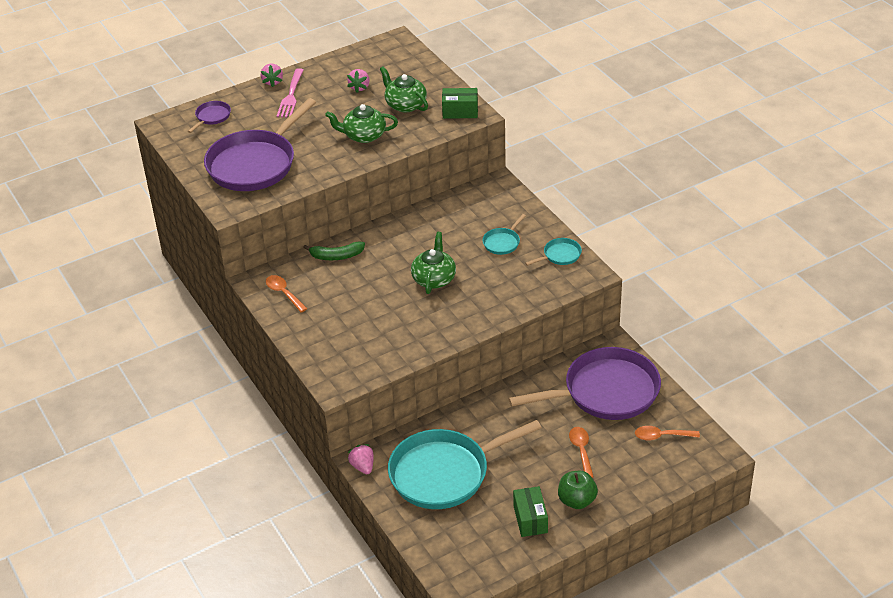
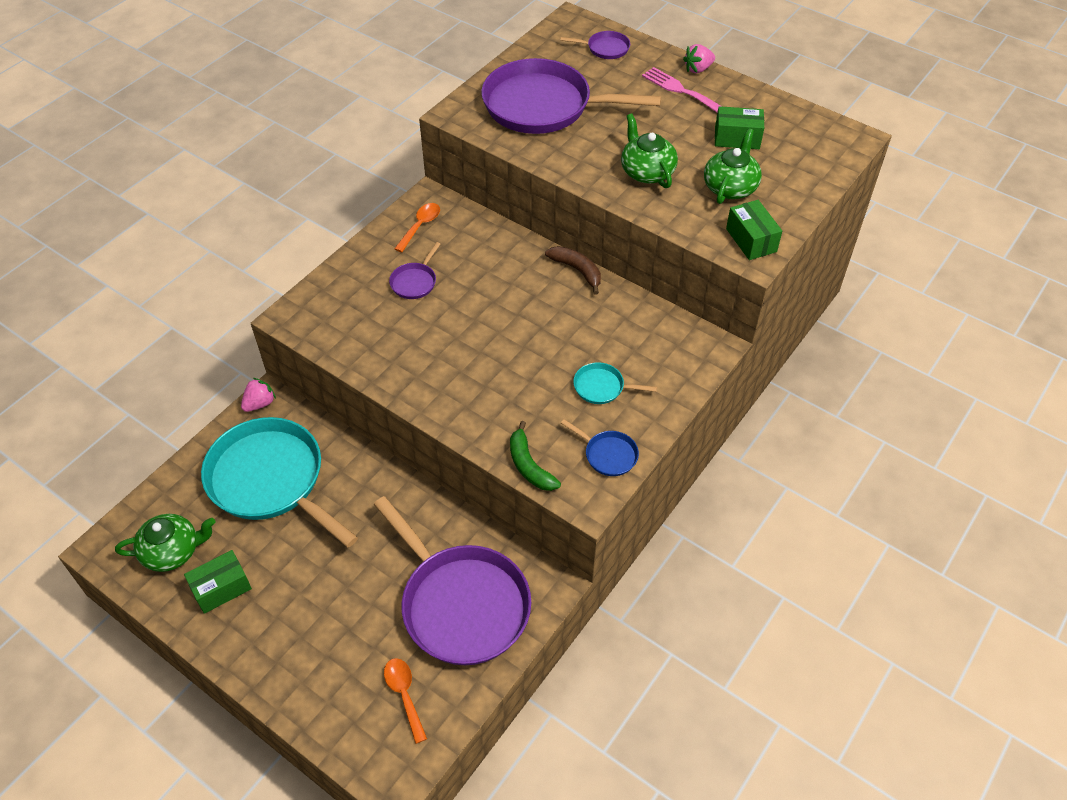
camera: 65 degrees right, 10 degrees up
pink fork [277,68,304,118] -> pink fork turned 60 degrees clockwise [642,67,722,113]
green banana [303,242,365,260] -> green banana moved to [510,421,561,491]
pink strawberry [347,69,370,93] -> green box [715,106,764,149]
green teapot [411,232,456,294] -> green teapot moved to [115,514,215,572]
turquoise pan [525,238,582,266] -> blue pan [561,419,639,476]
green apple [558,471,598,509] -> none
orange spoon [569,427,594,478] -> none
none -> purple pan [389,242,440,299]
none -> brown banana [545,246,601,294]

